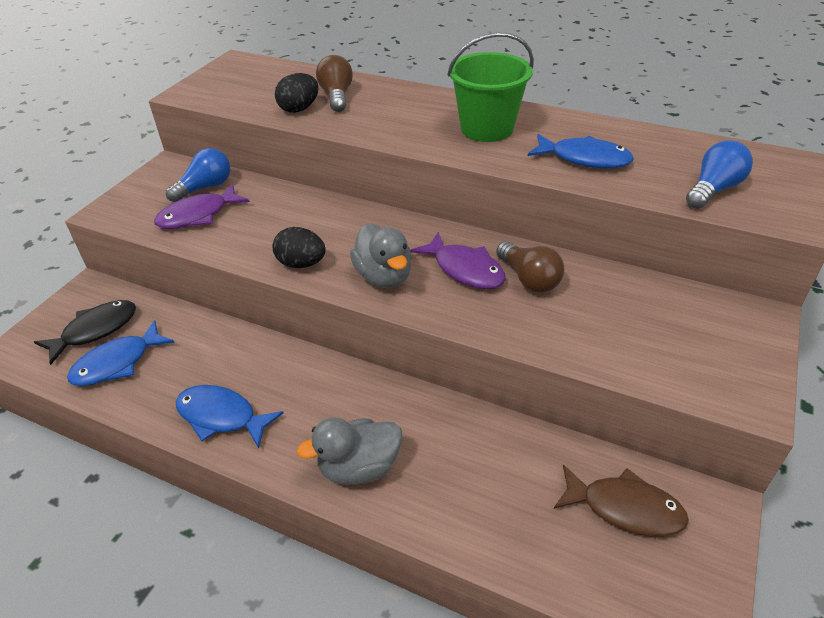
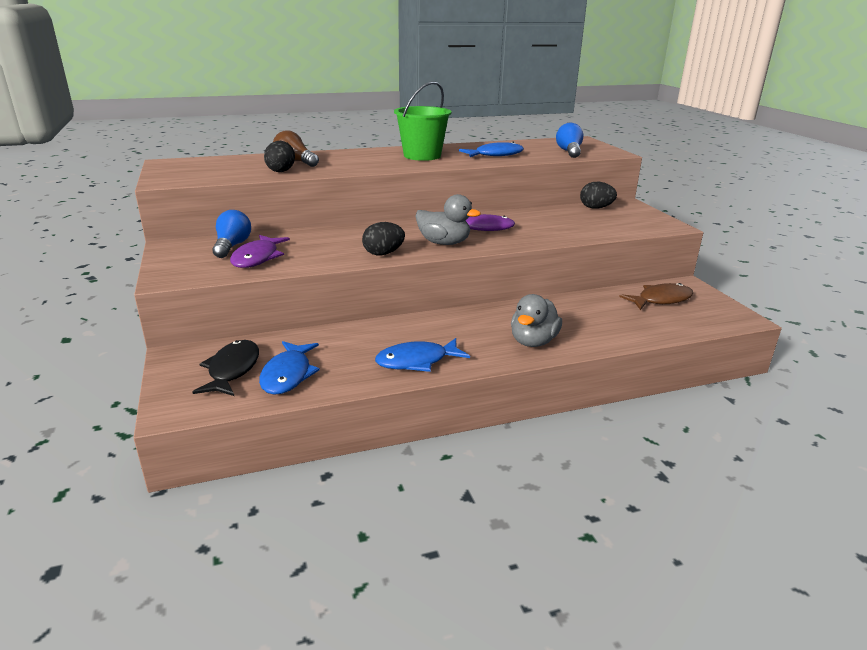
camera: 45 degrees left, 15 degrees down
brown light bulb [496,241,565,293] -> none
none -> black egg [580,182,617,209]

